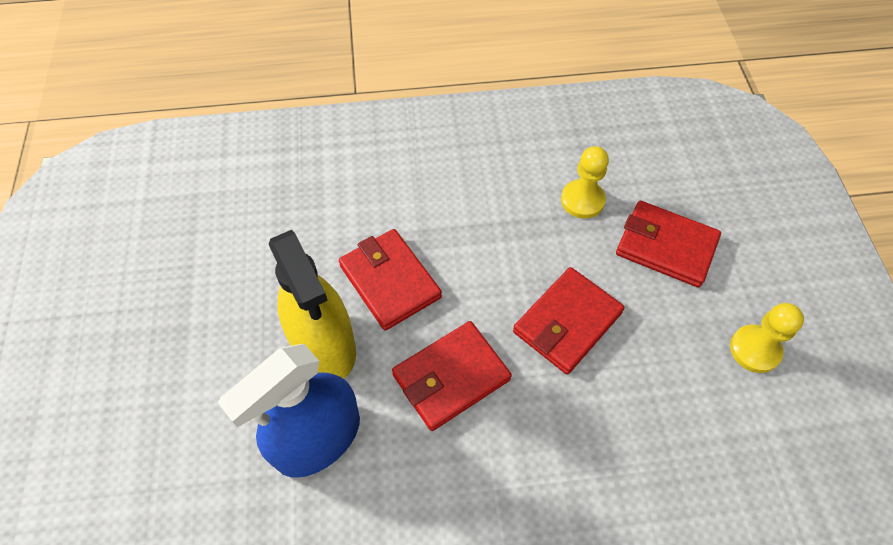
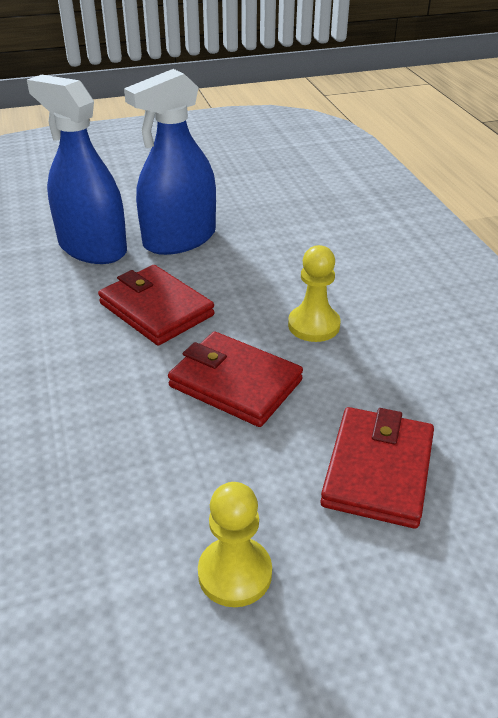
camera: 80 degrees right, 20 degrees down
yellow spray bottle [269,230,356,379] -> blue spray bottle [124,69,216,255]
red wallet [339,229,442,331] -> none
yellow pawn [561,146,609,219] -> yellow pawn moved to [288,245,340,342]

